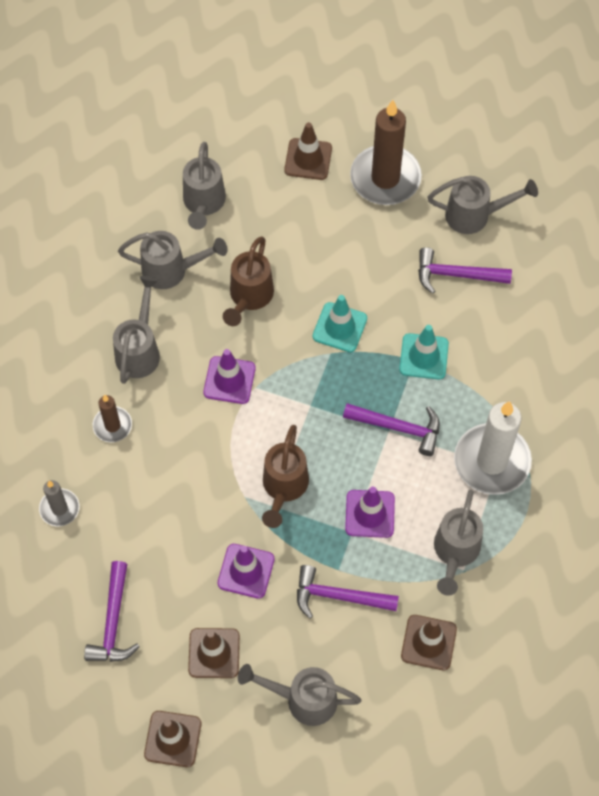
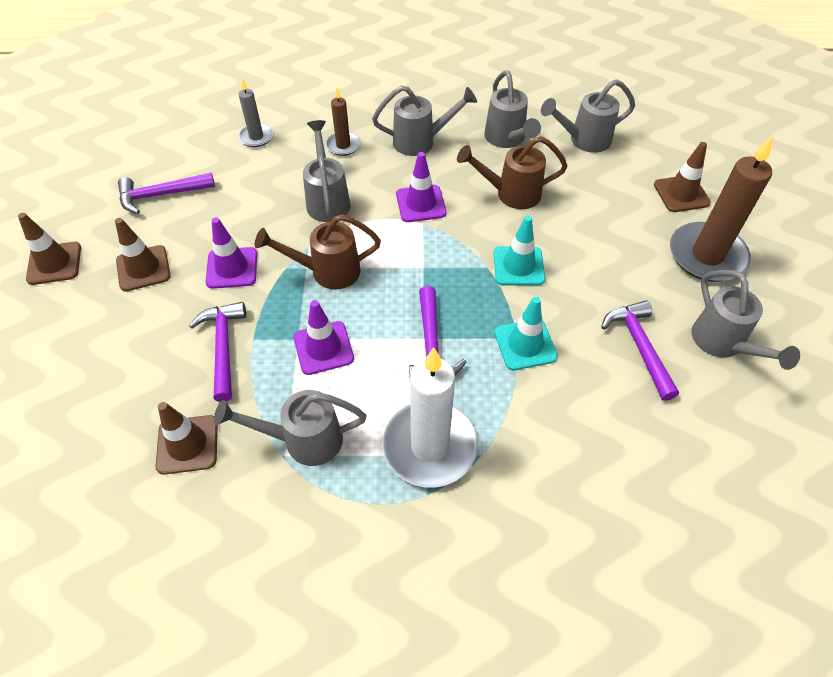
camera: 70 degrees right, 10 degrees down
grey watering can [238,664,361,726] -> grey watering can moved to [303,120,350,222]

